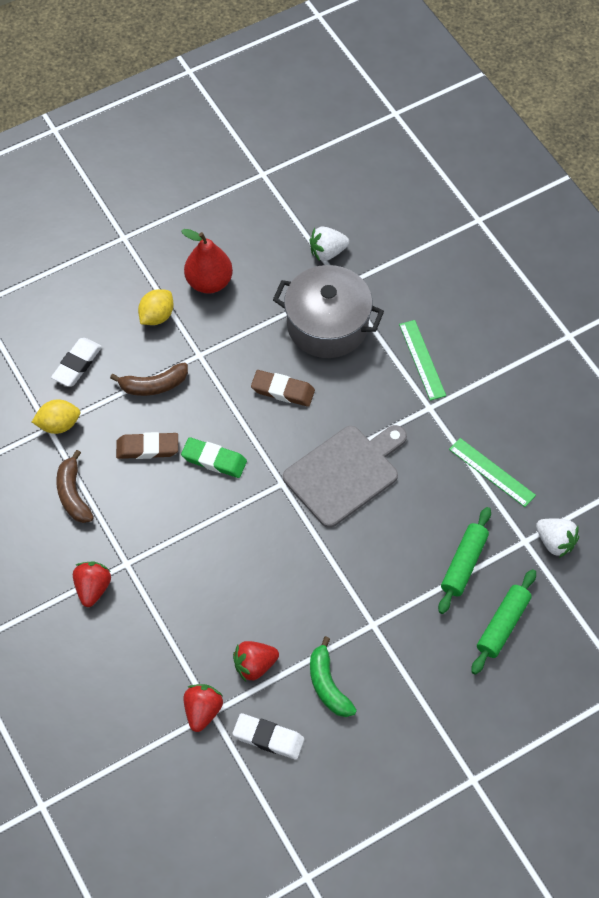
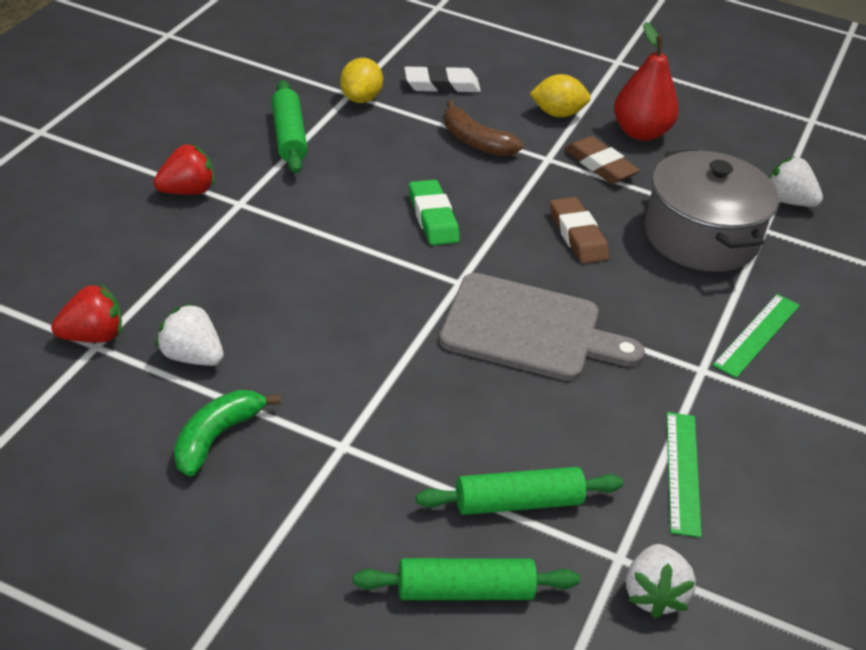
camera: 50 degrees right, 20 degrees down
yellow lemon [32,399,81,434] -> yellow lemon turned 60 degrees clockwise [340,58,383,103]
brown banana [56,450,94,523] -> green rolling pin [272,80,308,173]
brown eraser [116,432,178,459] -> brown eraser moved to [564,136,640,184]
red strawberry [233,641,279,682] -> white strawberry [155,303,224,366]
white eraser [233,713,304,760] -> none

